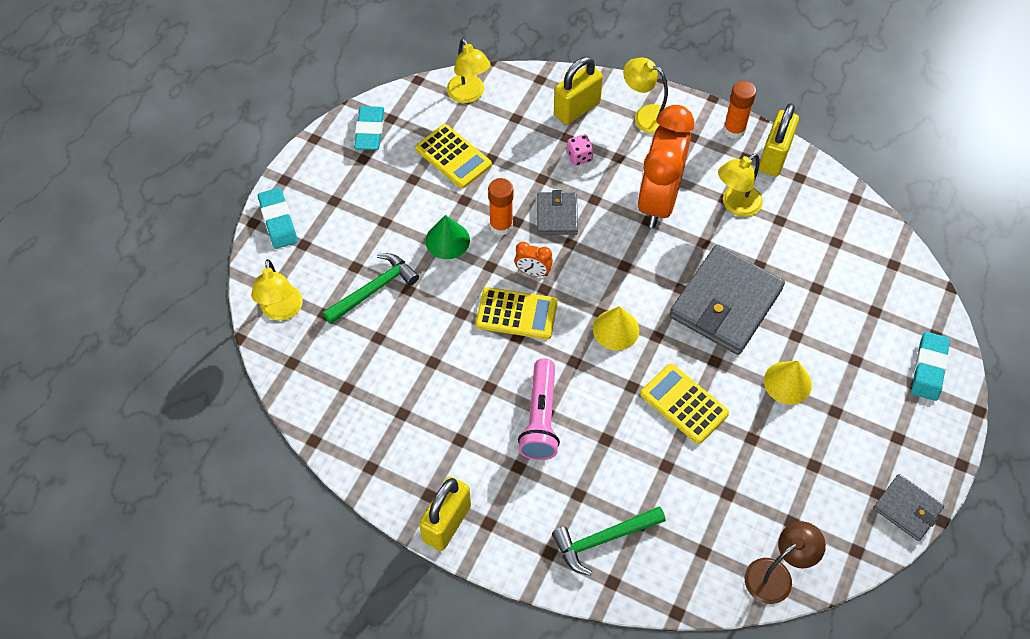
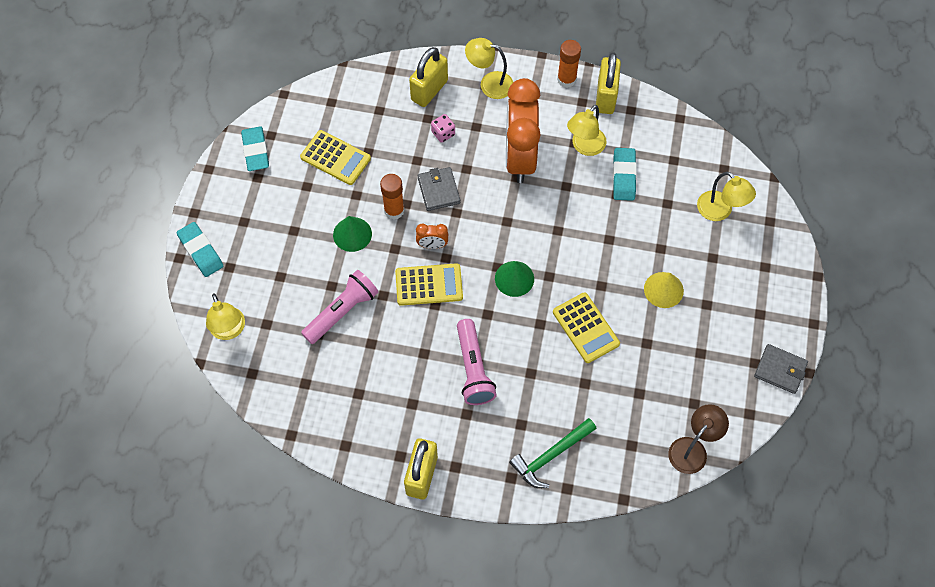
camera: 15 degrees left, 5 degrees up
green hammer [323,253,419,324] -> none
yellow lamp [447,39,490,103] -> yellow lamp moved to [697,172,756,221]
yellow cone [593,306,639,350] -> green cone [495,261,534,297]
yellow calculator [640,363,729,444] -> yellow calculator turned 150 degrees counterclockwise [553,292,620,363]
grey wallet [669,245,785,355] -> none
turquoise eraser [911,332,950,401] -> turquoise eraser moved to [613,148,637,201]
none -> pink flashlight [301,270,378,344]

